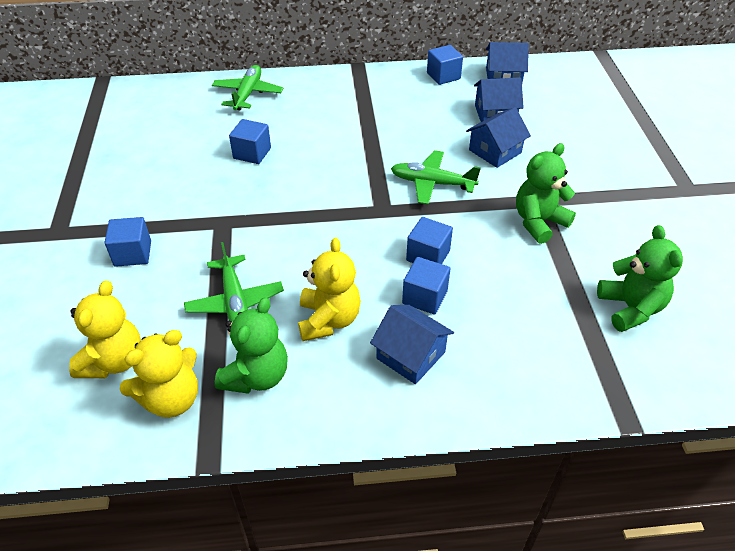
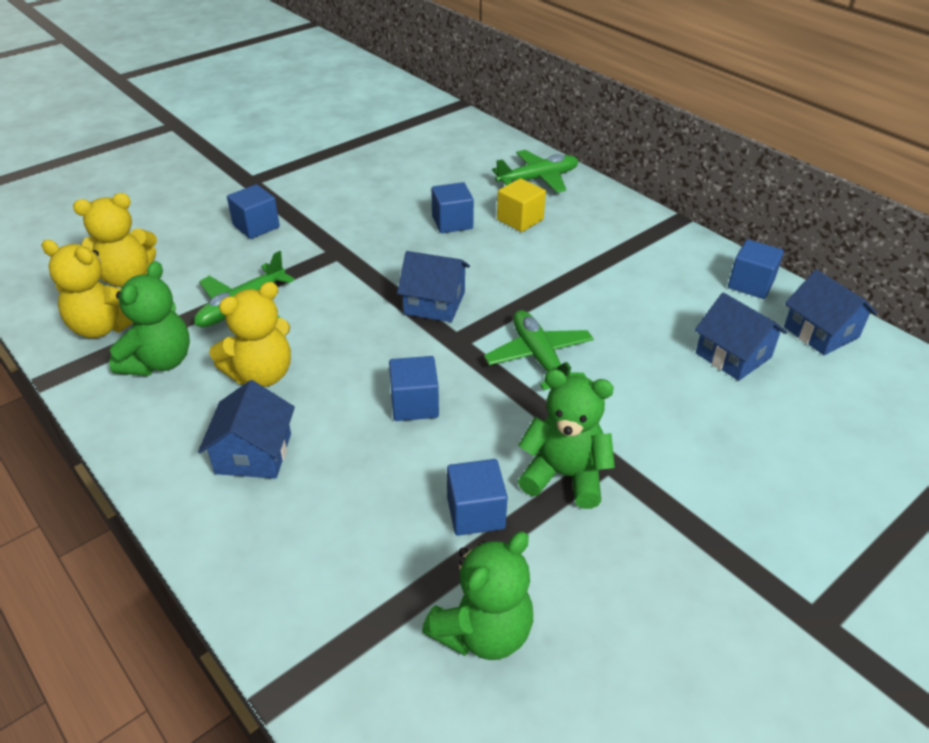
camera: 55 degrees right, 5 degrees down
green teddy bear [215,297,288,394] -> green teddy bear turned 60 degrees counterclockwise [109,261,190,376]
blue cube [402,257,450,315] -> blue cube moved to [447,459,508,536]
blue house [466,107,531,168] -> blue house moved to [397,251,470,322]
none -> yellow cube [497,178,546,232]

